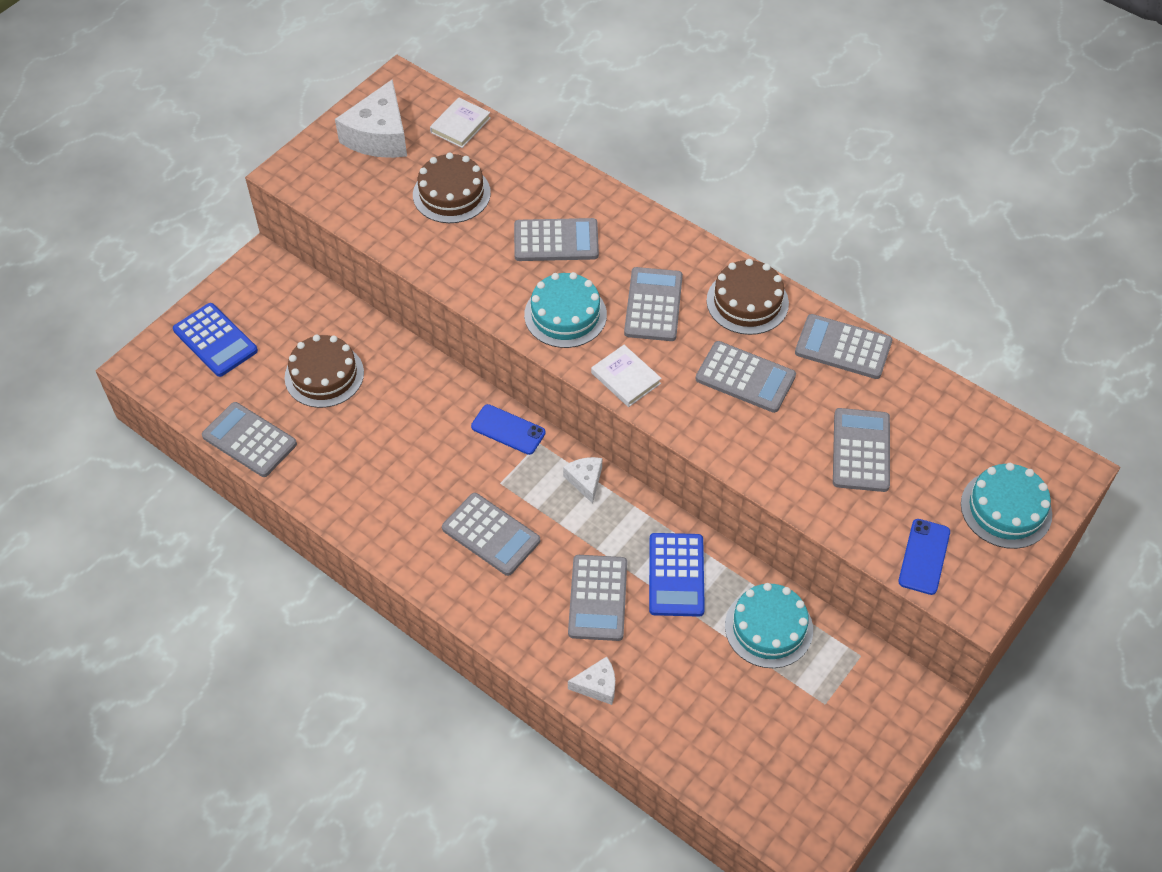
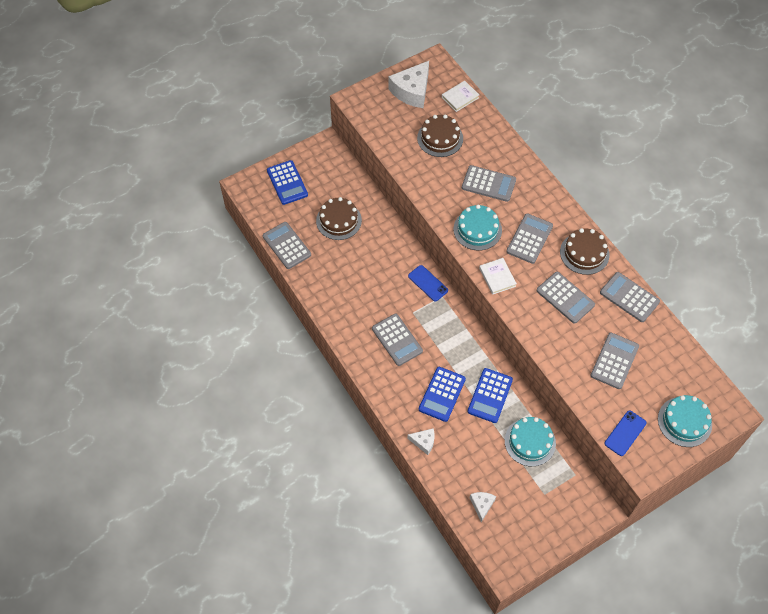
camera: 20 degrees right, 5 degrees up
white cheese [563,457,602,504] -> white cheese moved to [470,492,496,522]
grey calculator [568,555,627,641] -> blue calculator [419,367,466,422]

